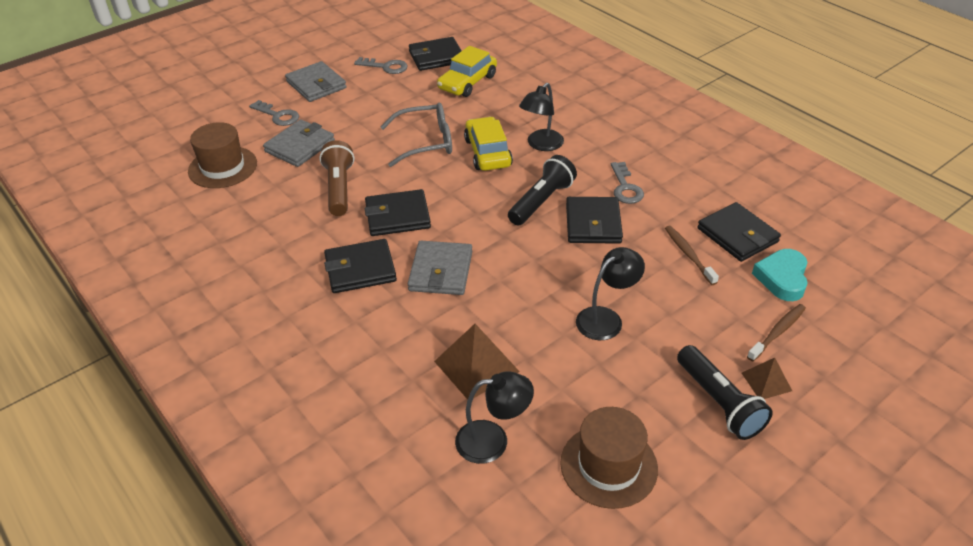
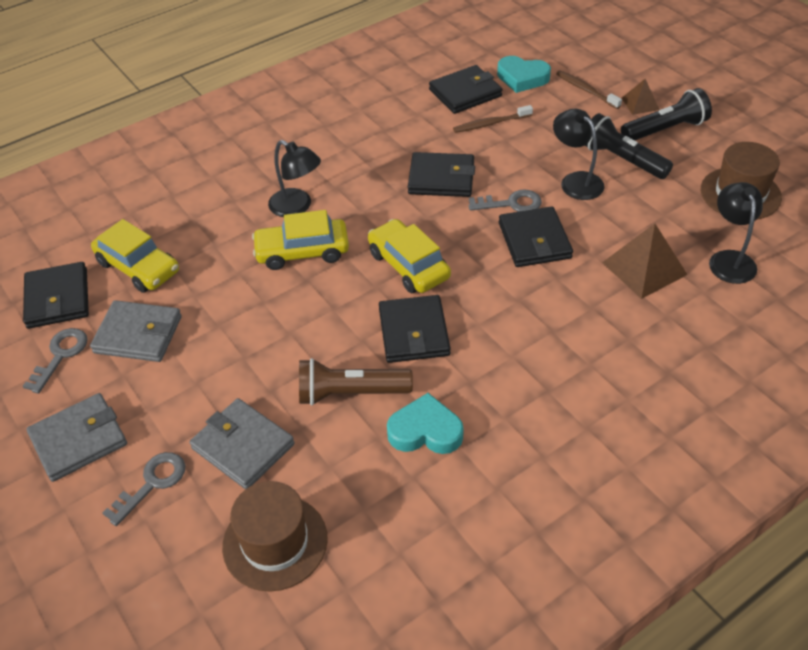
camera: 85 degrees left, 5 degrees up
black wallet [324,239,397,293] -> black wallet moved to [499,206,573,267]
grey glasses [381,103,452,167] -> none
grey wallet [407,241,472,295] -> grey wallet moved to [90,300,182,362]
black flashlight [508,155,577,226] -> black flashlight moved to [585,113,673,179]
grey key [611,162,644,204] -> grey key moved to [469,189,542,212]
none -> yellow car [368,219,451,293]
none -> turquoise heart [387,393,464,454]

